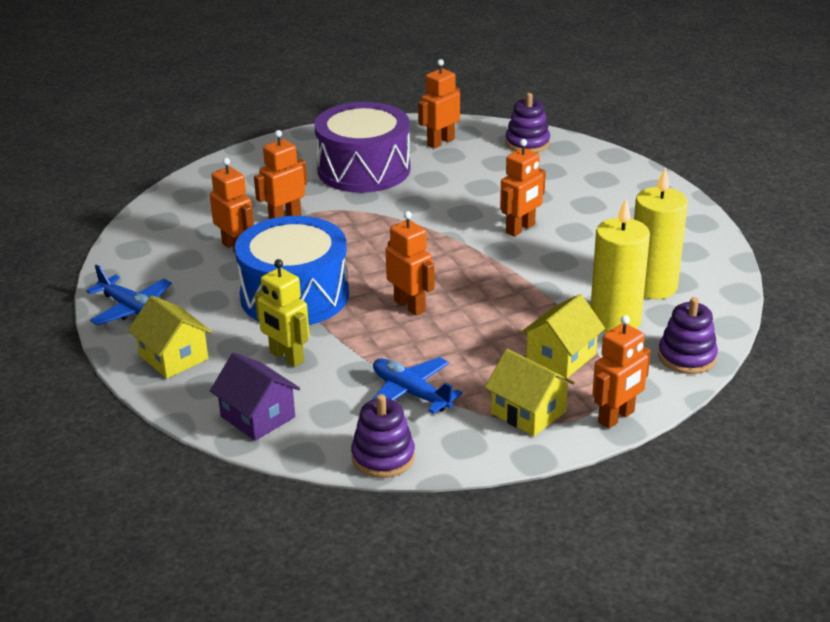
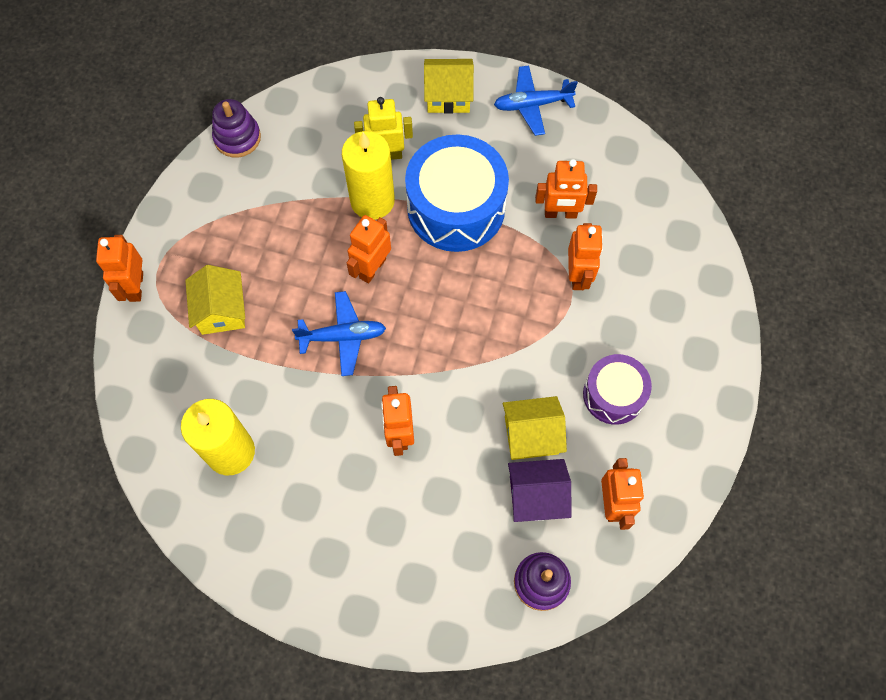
camera: 130 degrees right, 35 degrees up
purple house [210,353,300,441] -> purple house moved to [508,459,571,522]
purple drum [314,102,410,193] -> purple drum [583,354,652,425], size x0.58
blue plane [372,357,462,414] -> blue plane moved to [292,291,386,376]
orange robot [386,211,435,316] -> orange robot turned 120 degrees clockwise [347,215,391,284]
yellow house [485,349,575,436] -> yellow house moved to [503,396,567,460]
yellow candle [591,199,650,333] -> yellow candle moved to [342,131,395,220]
purple stacking toy [658,297,718,374] -> none

